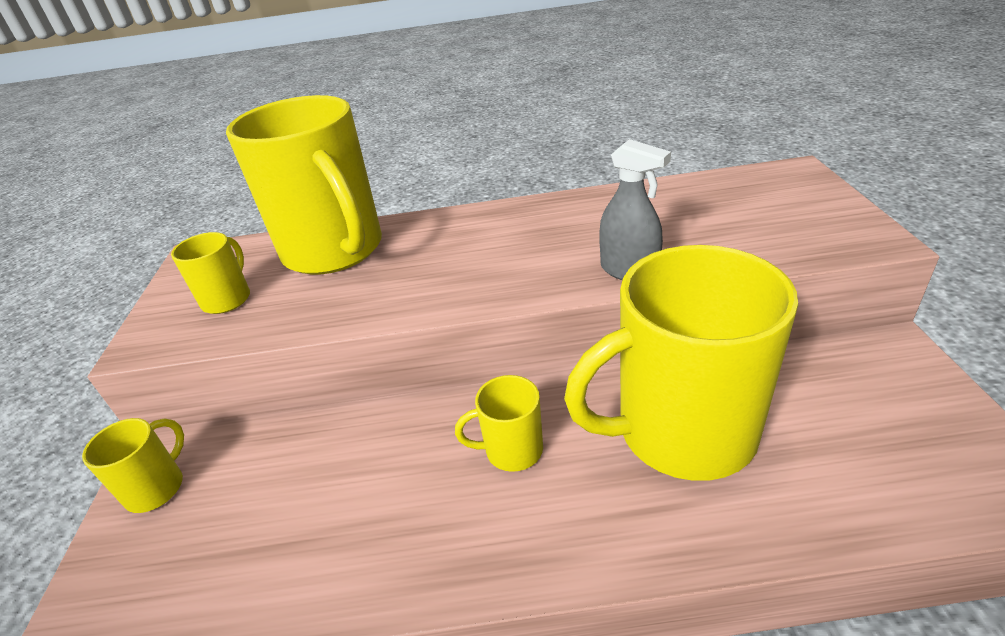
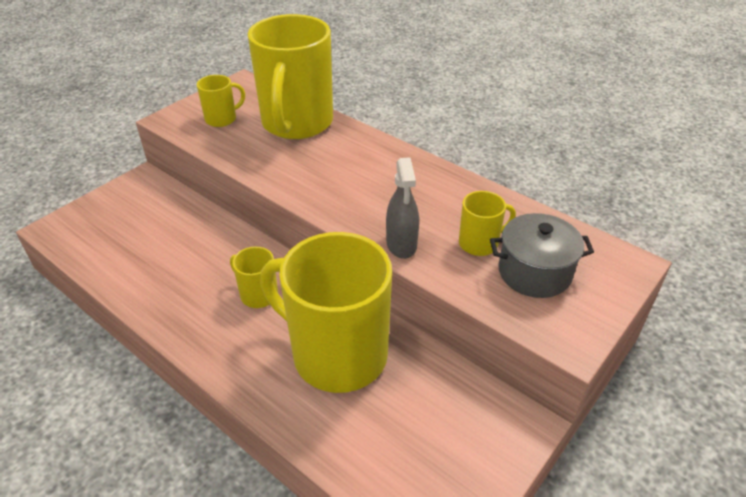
camera: 40 degrees right, 5 degrees up
yellow mug [82,418,184,513] -> yellow mug moved to [459,191,516,256]
none -> grey pot [490,213,594,298]

